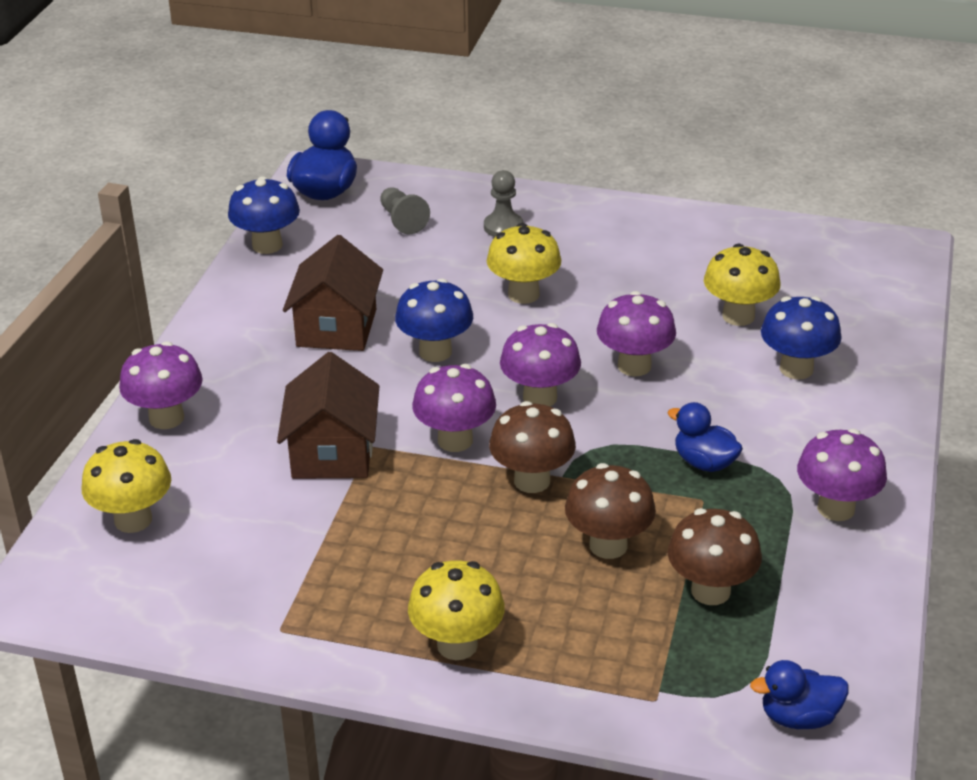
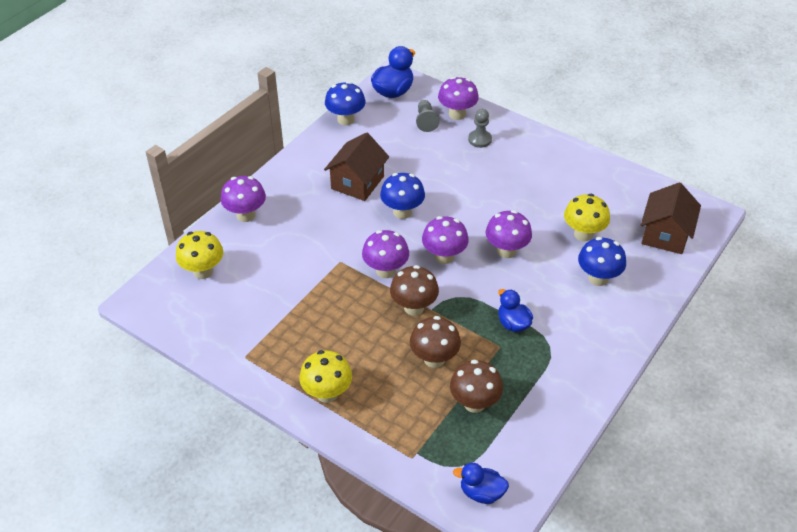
camera: 20 degrees right, 10 degrees up
brown house [277,352,380,479] -> brown house moved to [641,182,701,254]
yellow mushroom [487,223,561,304] -> none
purple mushroom [797,429,887,521] -> purple mushroom moved to [438,77,479,120]

